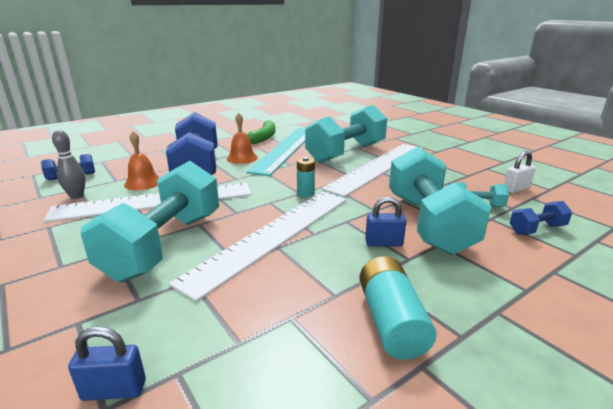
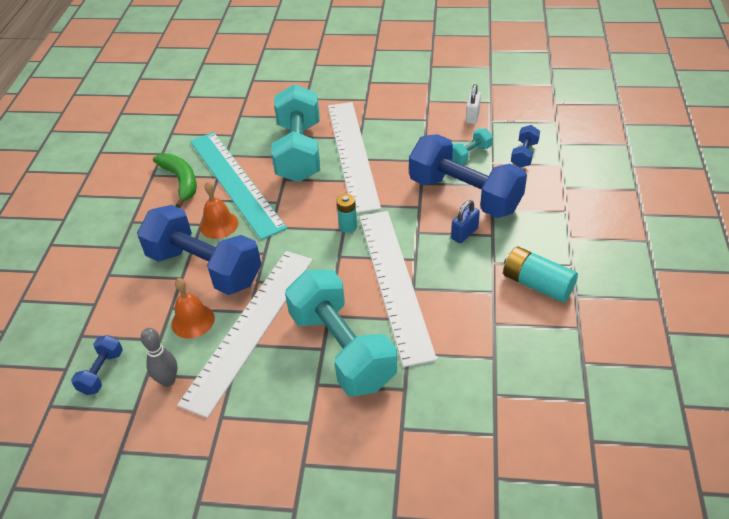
camera: 45 degrees left, 20 degrees up
blue padlock [68,326,146,401] -> none
turquoise dumbbell [389,146,491,255] -> blue dumbbell [409,134,527,218]

